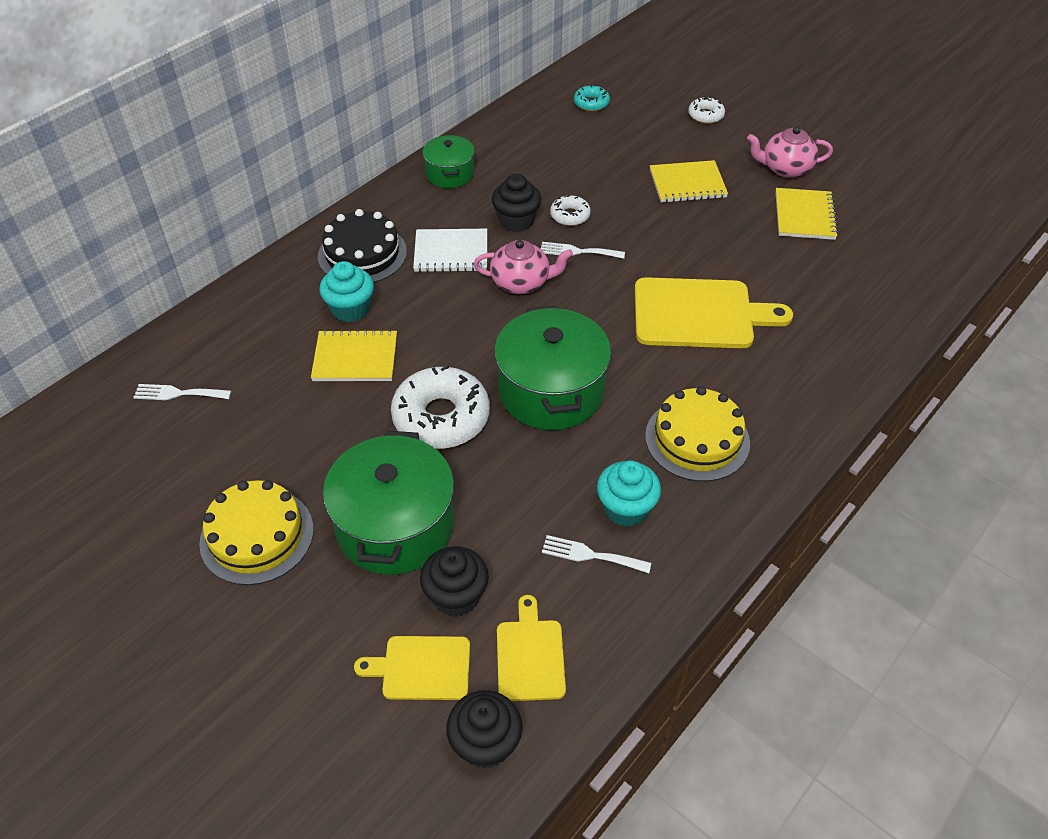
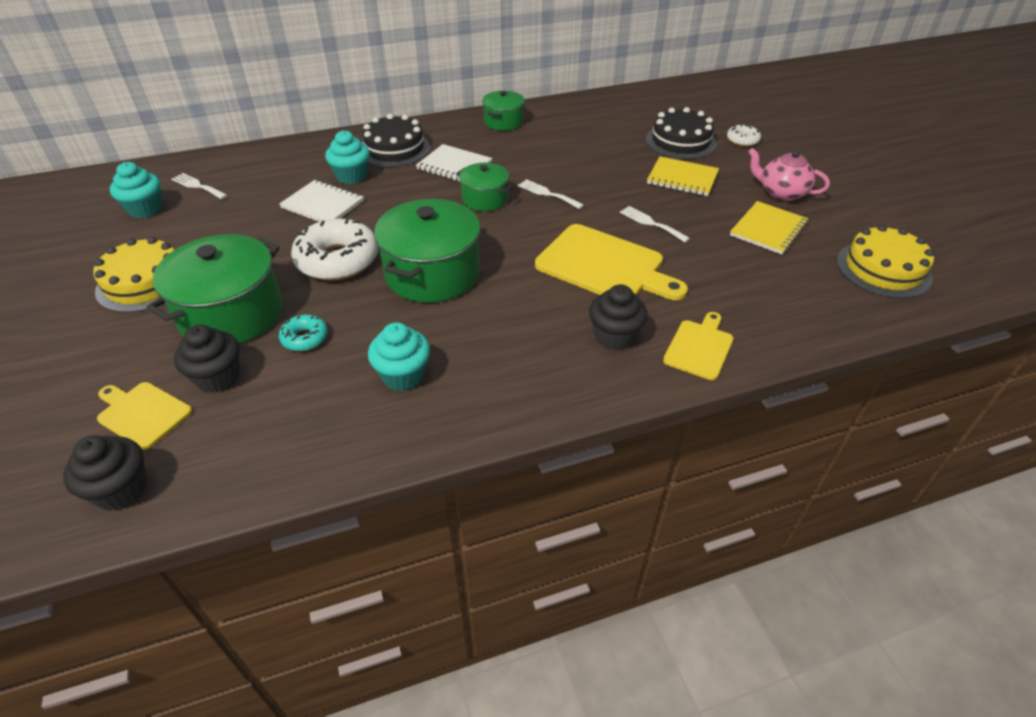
camera: 30 degrees right, 5 degrees down
yellow notebook [311,329,397,381] -> white notebook [279,180,364,222]
pink teapot [474,240,573,294] -> green pot [456,163,513,211]
black cupcake [492,174,542,232] -> black cupcake moved to [589,284,648,350]
yellow cutting board [497,595,566,701] -> yellow cutting board moved to [663,312,733,380]
white fork [542,535,651,573] -> white fork moved to [620,206,690,243]
white donut [550,195,591,226] -> none
turquoise donut [574,85,610,112] -> turquoise donut moved to [279,315,328,351]
yellow cake [645,386,750,482] -> yellow cake moved to [837,225,935,298]
none -> turquoise cupcake [110,162,163,218]
none -> black cake [646,107,717,159]

